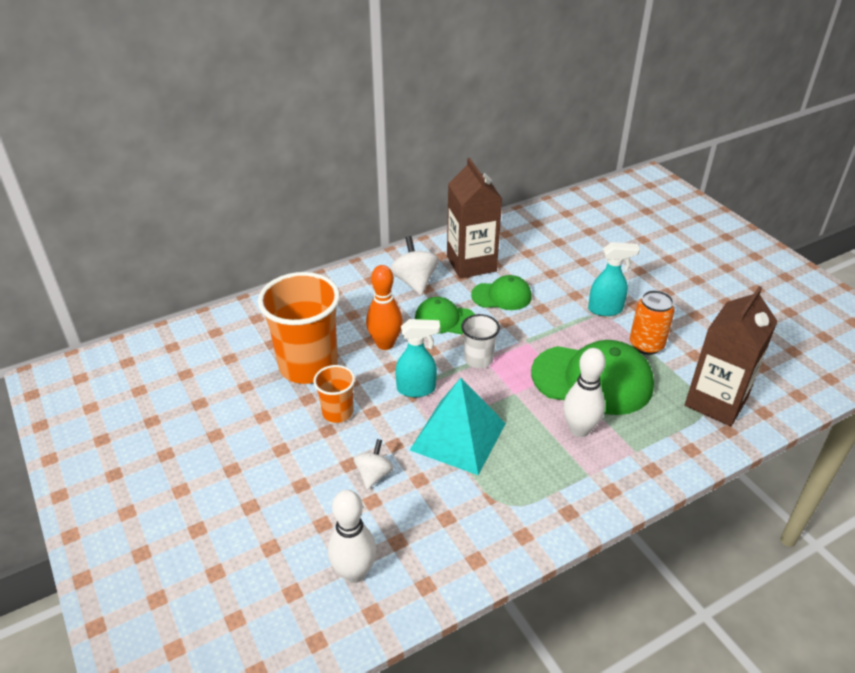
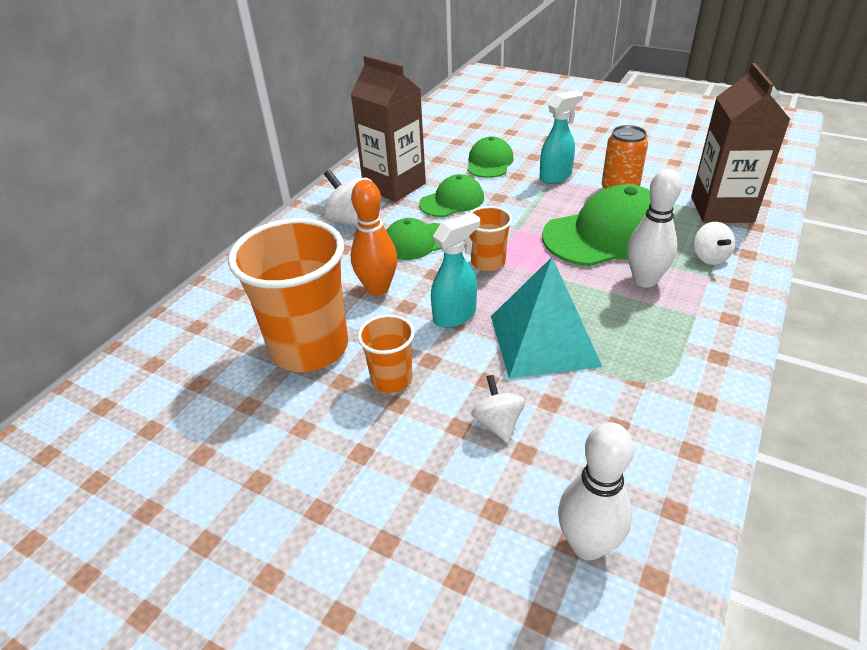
camera: 30 degrees left, 0 degrees up
white cup [461,314,500,368] -> orange cup [468,206,512,271]
none -> green cap [467,136,514,178]
none -> white spinning top [694,222,735,265]

